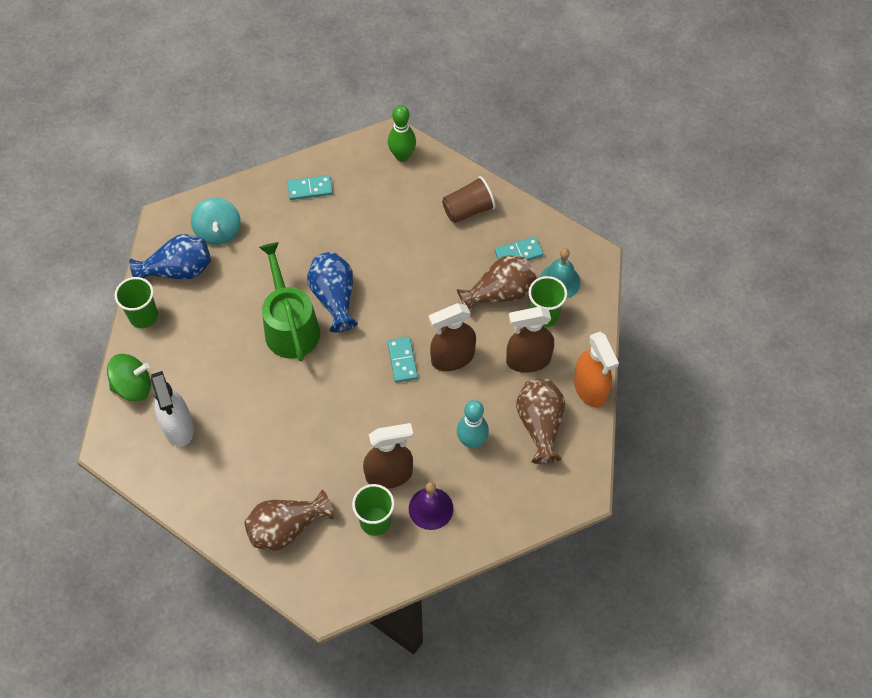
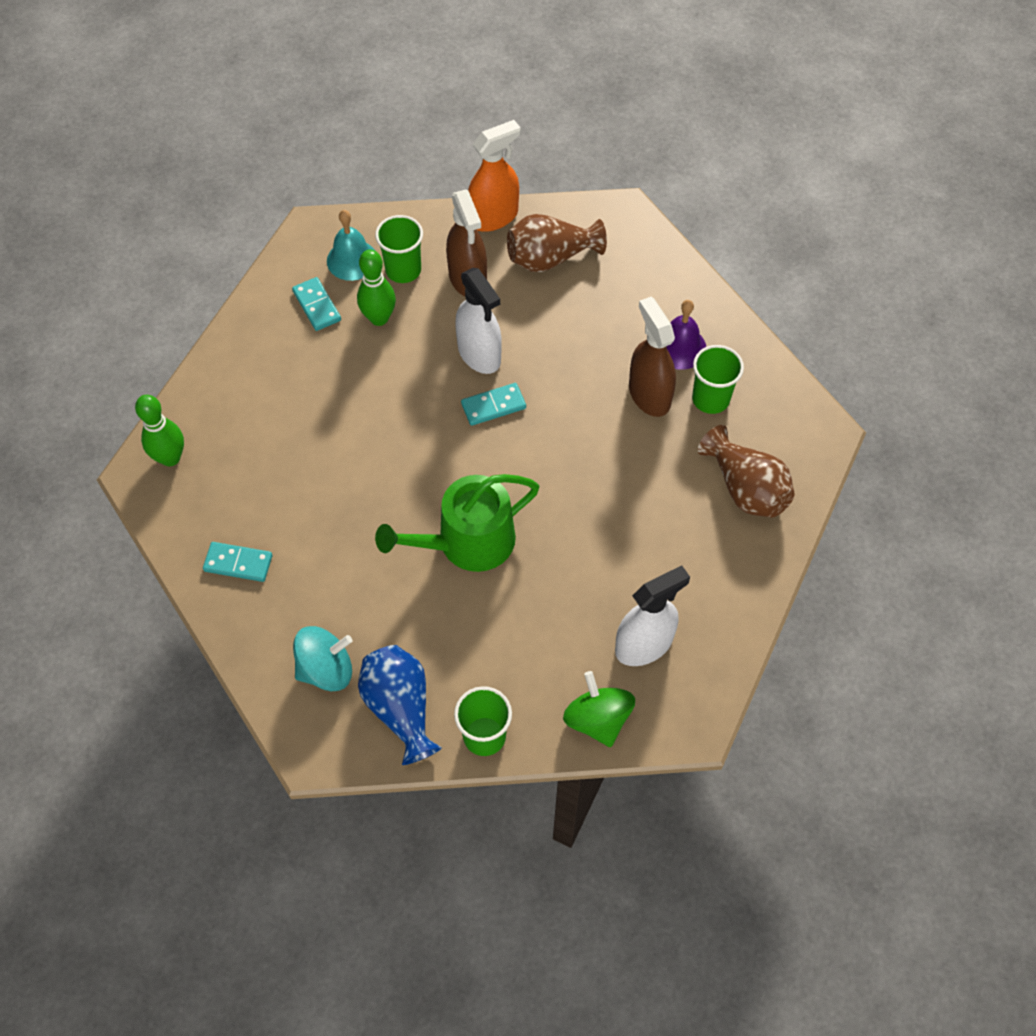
camera: 100 degrees left, 0 degrees up
turquoise domino [287,175,333,200] -> turquoise domino turned 60 degrees counterclockwise [203,542,272,582]
blue vase [307,252,358,333] -> none
brown spray bottle [429,303,476,371] -> white spray bottle [455,268,502,374]
brown cup [442,176,496,223] -> none
brown vase [457,255,537,313] -> green bowling pin [357,249,396,326]
turquoise bowling pin [457,400,489,449] -> none

